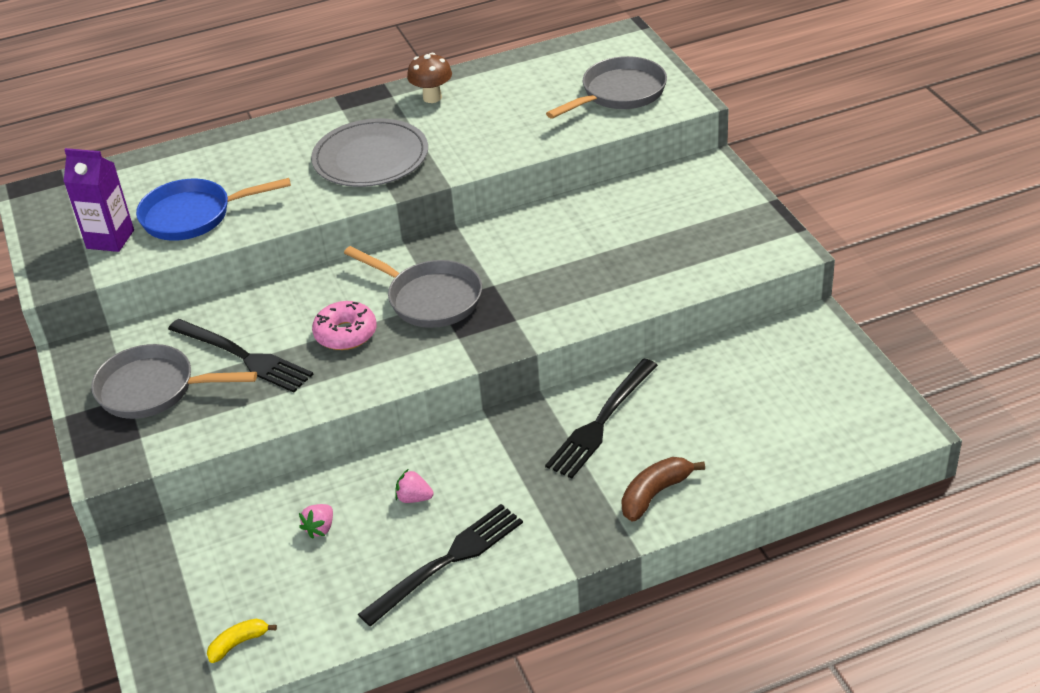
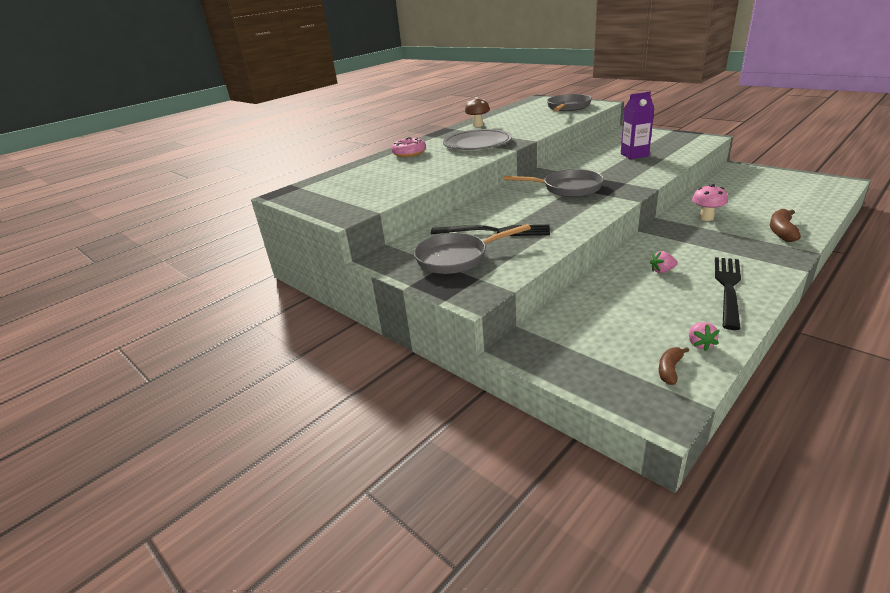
camera: 25 degrees left, 10 degrees down
purple carton [64,148,134,252] -> purple carton moved to [621,92,654,159]
blue pan [136,178,291,241] -> none
yellow banana [207,619,277,663] -> brown banana [659,347,689,385]
pink strawberry [299,504,333,539] -> pink strawberry moved to [689,322,720,351]
pink donut [312,301,376,350] -> pink donut moved to [391,137,426,157]
black fork [545,359,658,479] -> pink mushroom [692,184,728,221]

